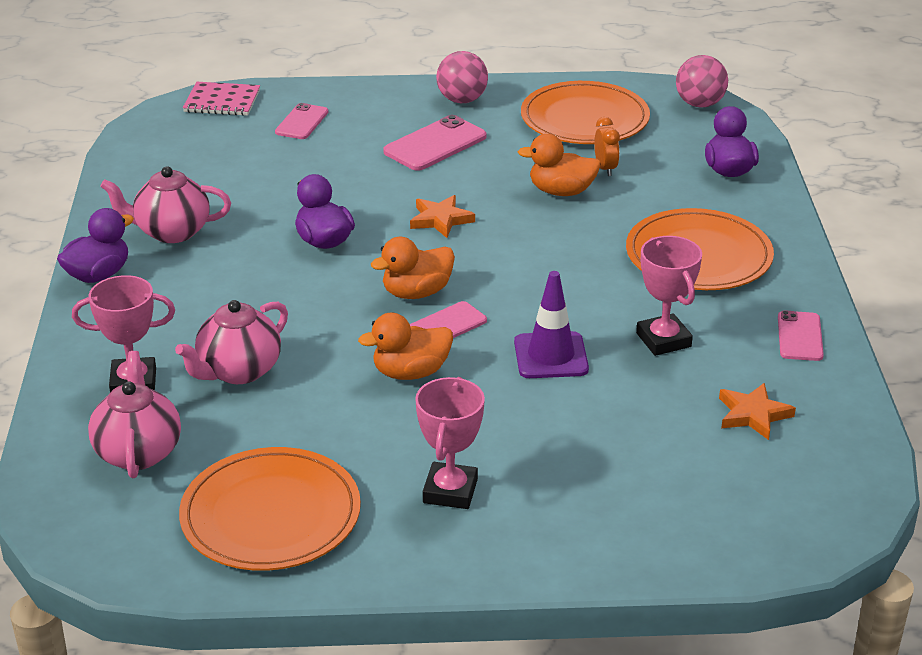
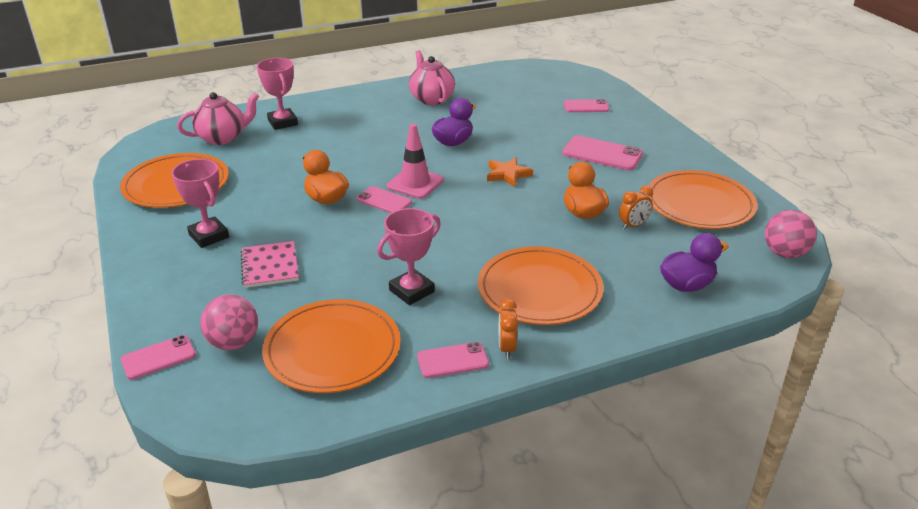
camera: 70 degrees right, 0 degrees up
purple duck [57,208,134,283] -> none
pink teapot [175,300,288,384] -> none
pink notebook [183,82,260,116] -> pink notebook moved to [240,241,299,288]
orange duck [371,237,455,299] -> pink traffic cone [386,124,444,199]
pink trophy [415,377,485,509] -> pink trophy turned 60 degrees clockwise [171,159,229,248]
pink ball [436,51,488,103] -> pink ball moved to [200,294,258,350]
purple traffic cone [514,271,589,378] -> none
orange star [719,383,796,440] -> orange plate [262,299,401,393]
none -> pink phone [121,335,196,380]
none -> orange clock [499,299,518,359]

